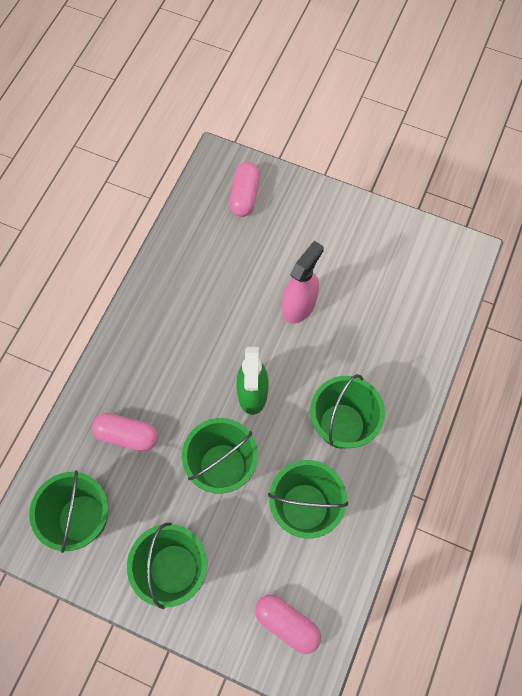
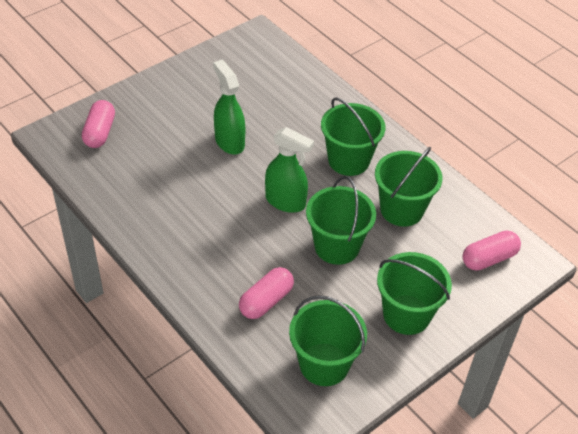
camera: 65 degrees left, 20 degrees down
pink capsule [229,162,260,217] -> pink capsule turned 60 degrees clockwise [82,100,115,148]
pink spray bottle [282,241,324,324] -> green spray bottle [213,60,245,154]

